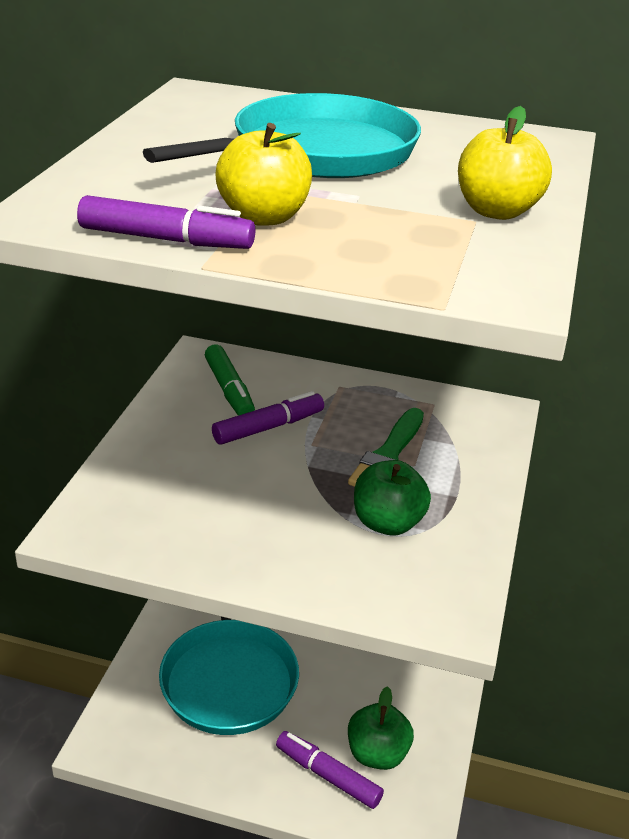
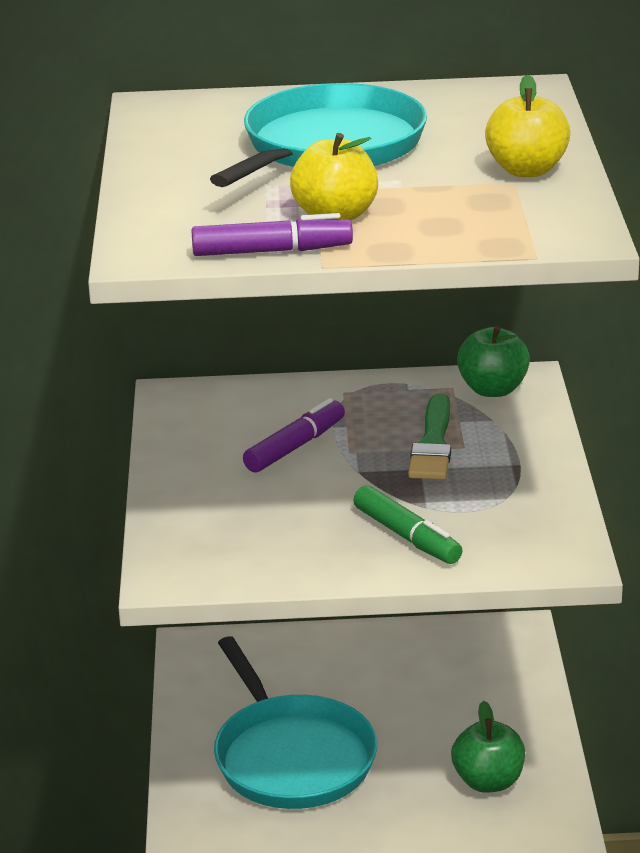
camera: 15 degrees left, 5 degrees down
green marker [205,344,255,416] -> green marker moved to [353,485,462,564]
purple marker [276,731,384,809] -> none
green apple [354,460,431,535] -> green apple moved to [457,326,530,397]

